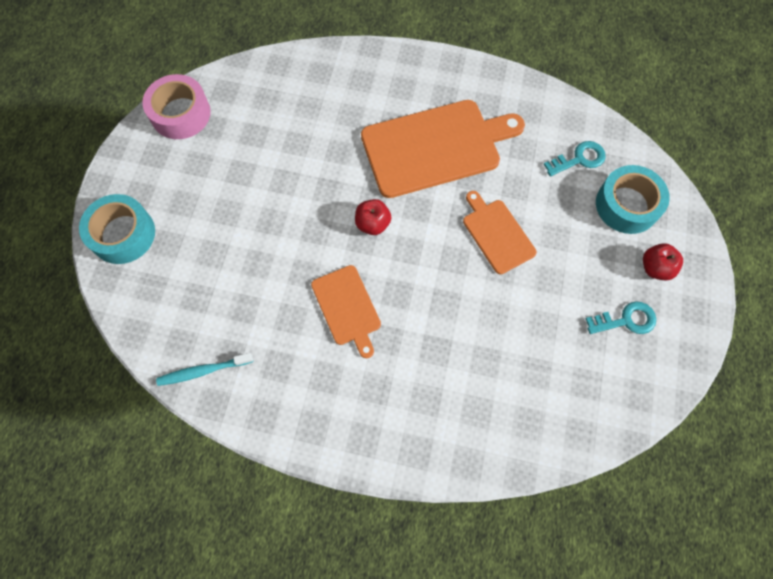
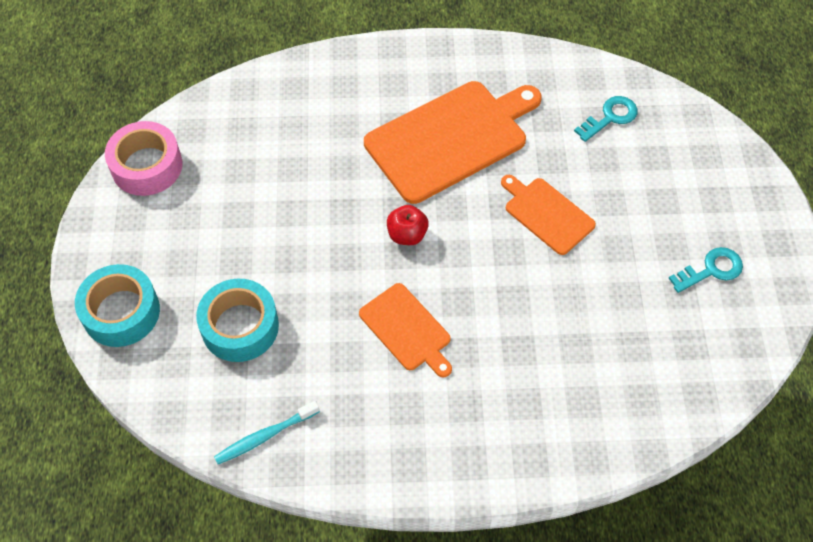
camera: 15 degrees left, 10 degrees down
turquoise tape [596,165,670,234] -> turquoise tape moved to [196,279,279,362]
red apple [643,243,683,281] -> none

